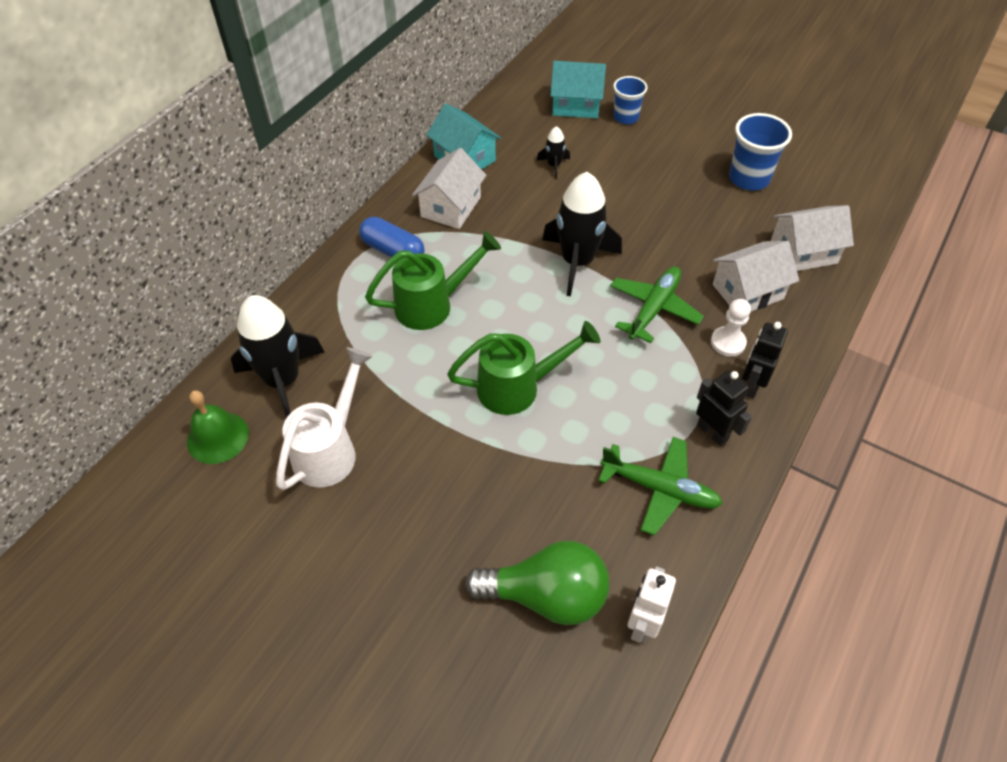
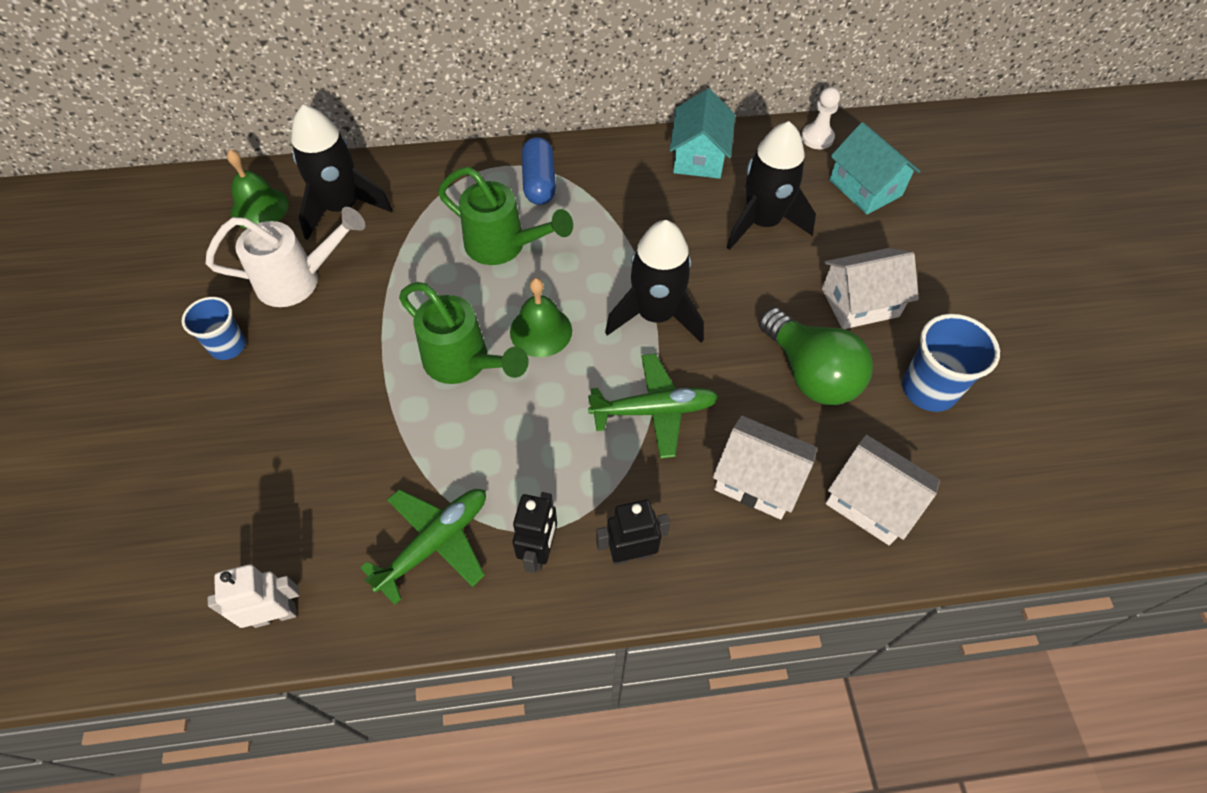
camera: 50 degrees right, 5 degrees up
white house [412,148,486,229] -> white house moved to [822,248,919,329]
green light bulb [465,541,609,625] -> green light bulb moved to [759,308,873,405]
black rocket [537,126,570,179] -> black rocket [726,121,816,250], size x2.19
green plane [598,437,723,536] -> green plane turned 120 degrees counterclockwise [360,489,486,605]
blue cup [613,76,647,124] -> blue cup moved to [182,297,246,360]
white pawn [711,299,751,357] -> white pawn moved to [801,87,840,149]
none -> green bell [510,278,572,357]

